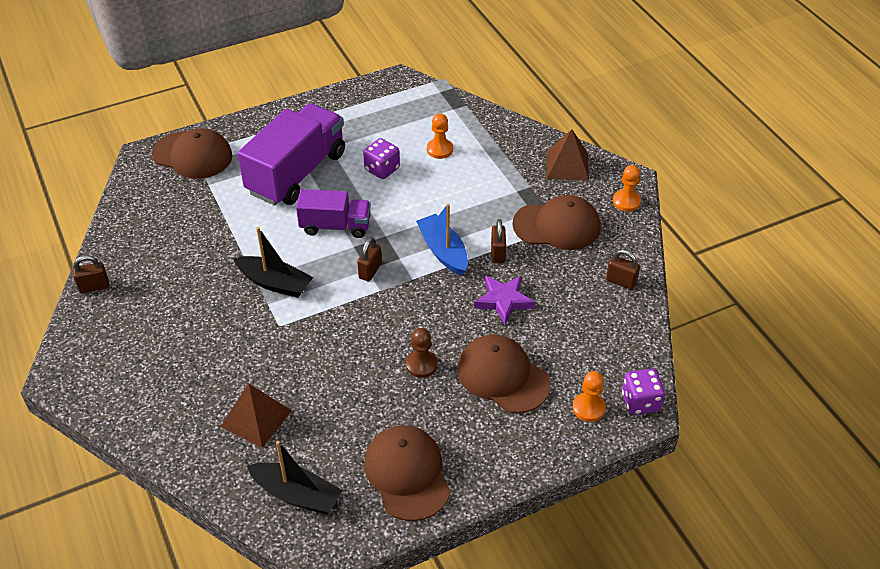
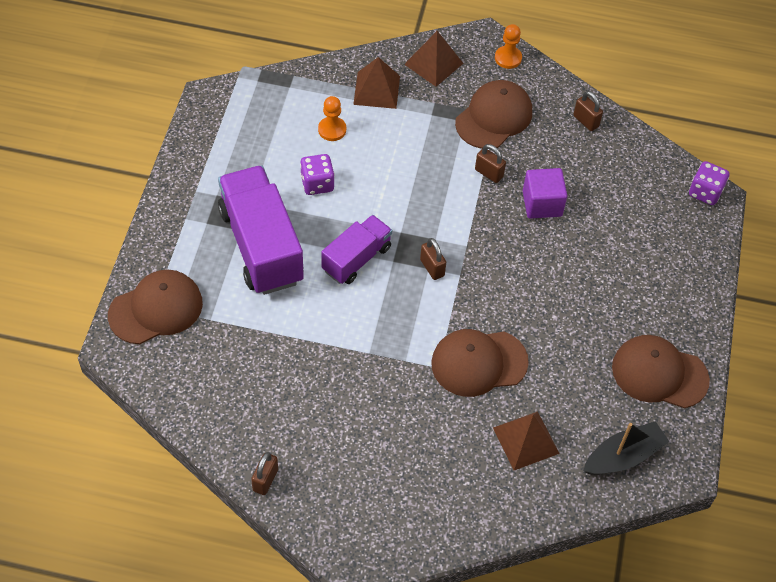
camera: 55 degrees left, 10 degrees up
black boat [233,227,313,298] -> none
brown pawn [406,328,438,378] -> none
blue boat [416,204,468,276] -> none
brown cap [457,334,550,413] -> brown cap moved to [431,329,529,397]
purple star [474,276,535,324] -> purple cube [523,168,567,219]
orange pawn [572,371,606,422] -> none
brown padlock [606,249,640,290] -> brown padlock turned 75 degrees clockwise [573,91,603,131]
none -> brown pyramid [353,57,400,109]

